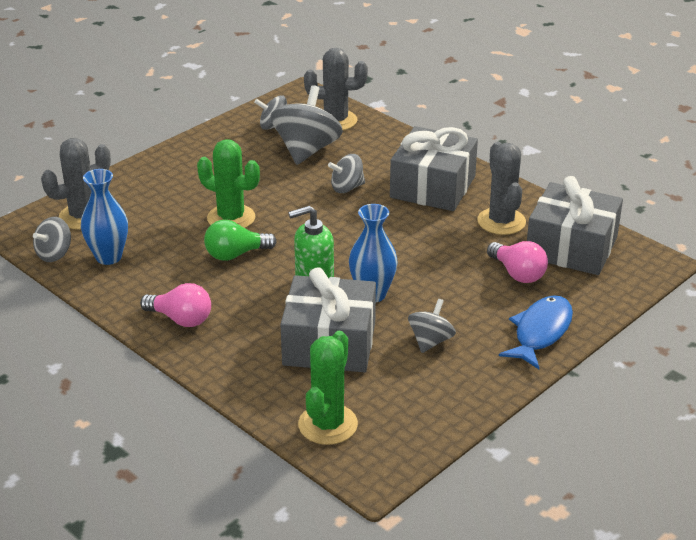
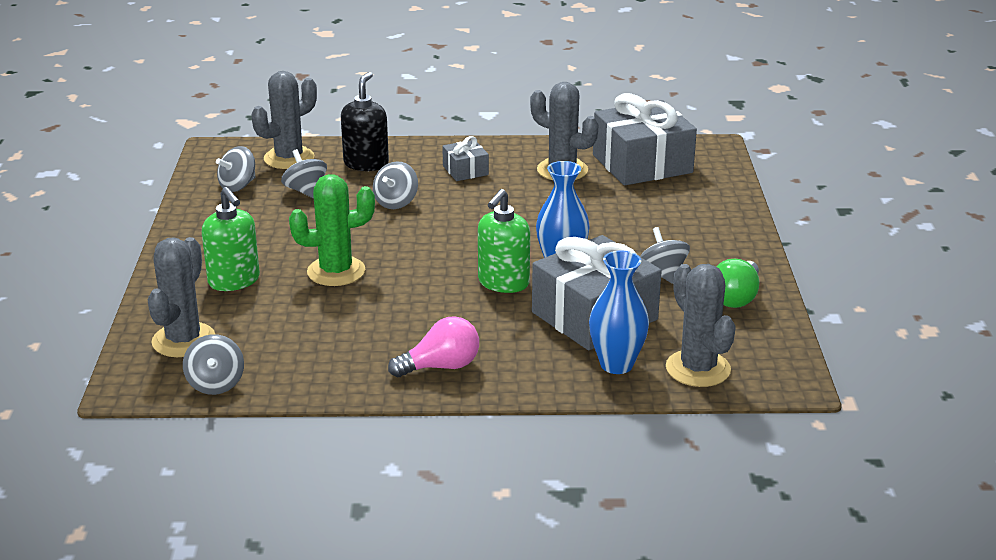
camera: 45 degrees left, 5 degrees down
blue vase [81,169,128,265] -> blue vase moved to [589,250,649,374]
green light bulb [204,220,277,261] -> green light bulb moved to [716,259,759,308]
grey spinning top [271,85,343,165] -> grey spinning top [281,149,327,198], size x0.56
green cactus [298,331,358,445] -> grey cactus [666,264,736,387]
grey gift [390,126,478,211] -> grey gift [442,136,489,181], size x0.47
pink light bulb [487,241,548,283] -> none
blue fish [499,295,573,369] -> none
none -> green soap dispenser [202,187,260,291]
none -> black soap dispenser [341,72,389,171]

